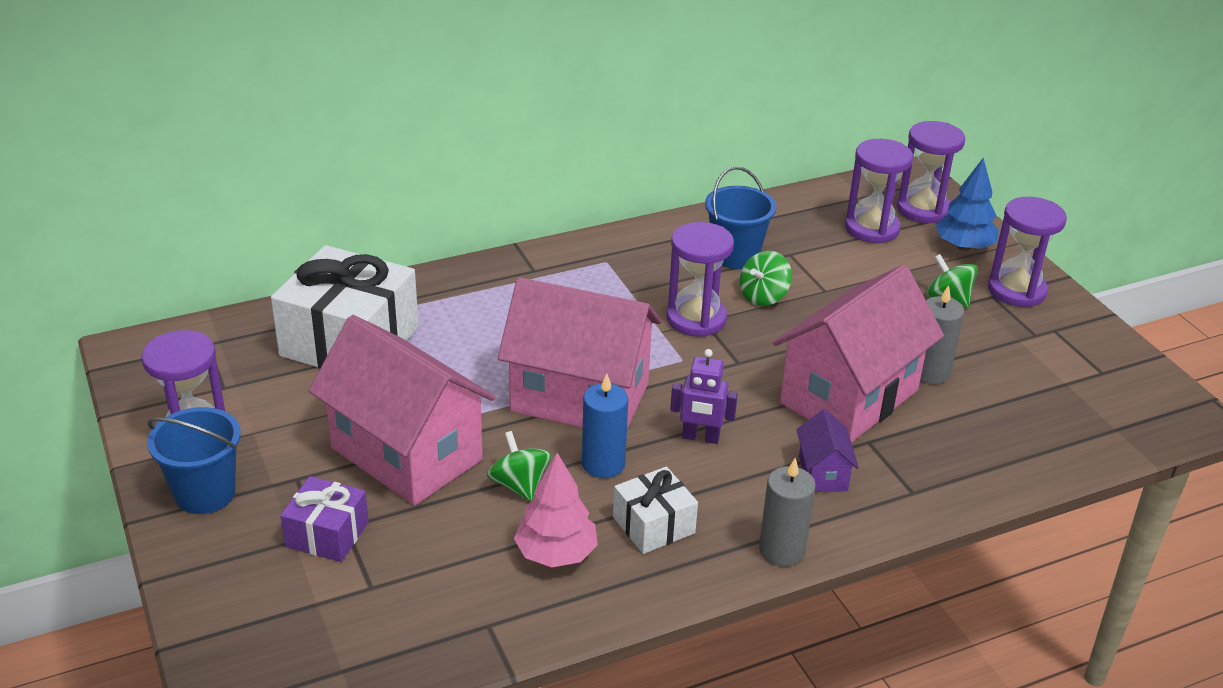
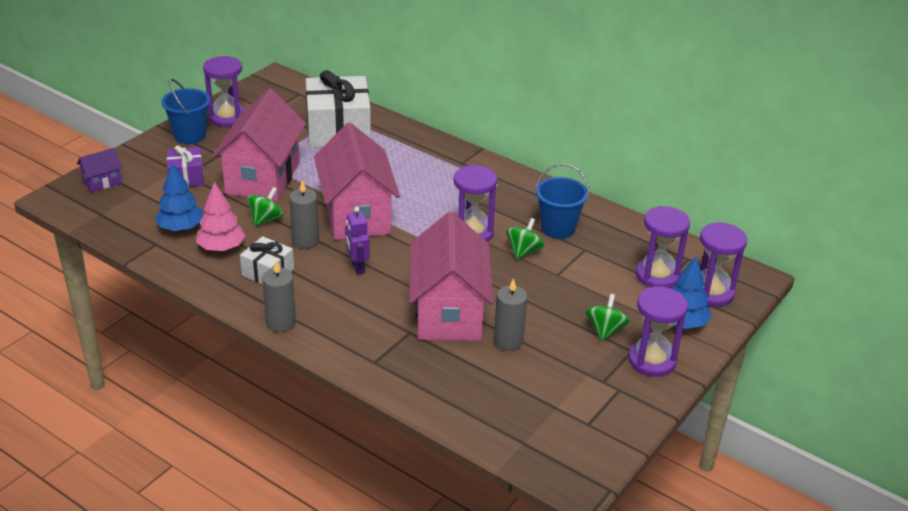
camera: 60 degrees right, 0 degrees up
blue candle [582,373,628,478] -> grey candle [289,180,319,249]
green spinning top [740,251,792,306] -> green spinning top turned 105 degrees clockwise [506,218,545,260]
pink house [773,265,944,443] -> pink house turned 75 degrees clockwise [409,211,494,341]
purple house [796,409,859,492] -> purple house moved to [77,148,122,193]
none -> blue tree [155,162,203,231]

